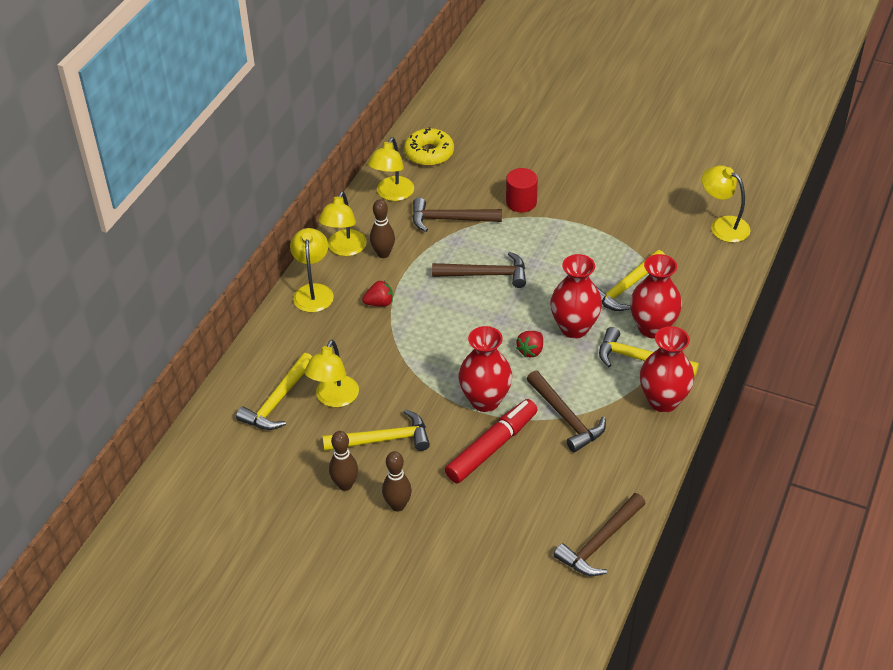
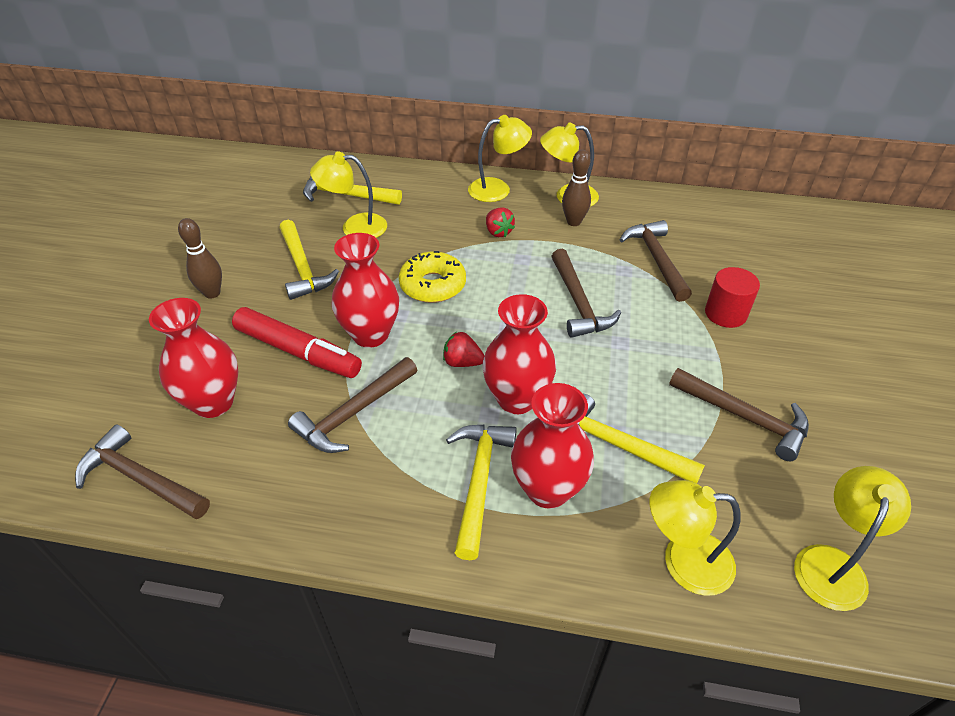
camera: 75 degrees right, 0 degrees up
brown bowling pin [329,431,358,491] -> none
yellow lamp [368,137,414,201] -> yellow lamp moved to [649,480,741,596]
yellow donut [404,127,454,166] -> yellow donut moved to [399,251,466,303]
red vase [640,326,694,412] -> red vase moved to [149,298,239,418]
none -> brown hammer [669,368,809,461]

